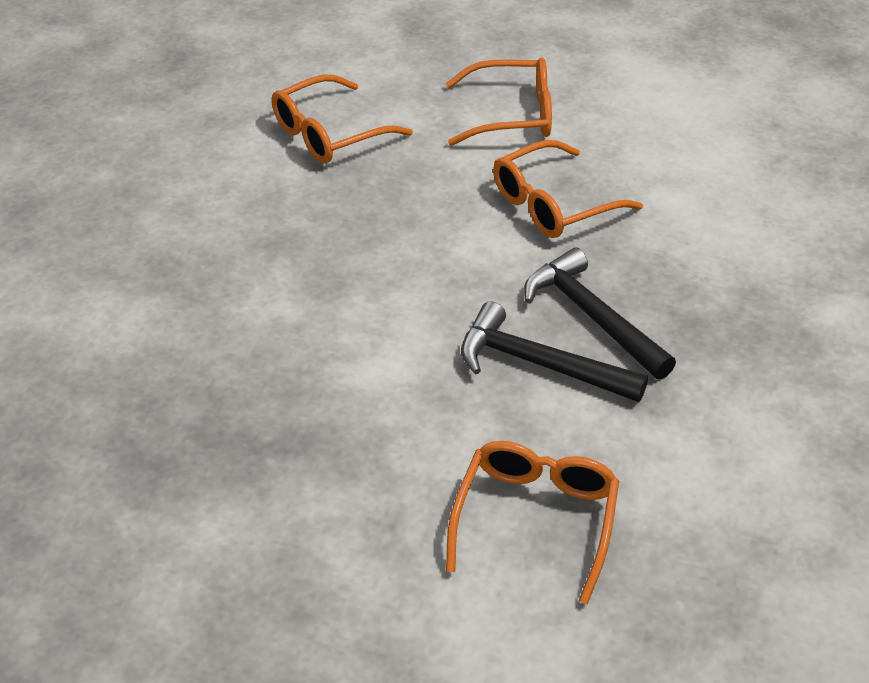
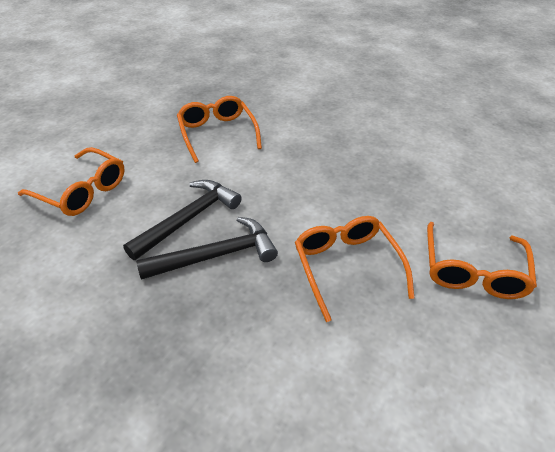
camera: 105 degrees right, 0 degrees up
orange glasses [272,74,413,163] -> orange glasses moved to [177,96,262,163]

